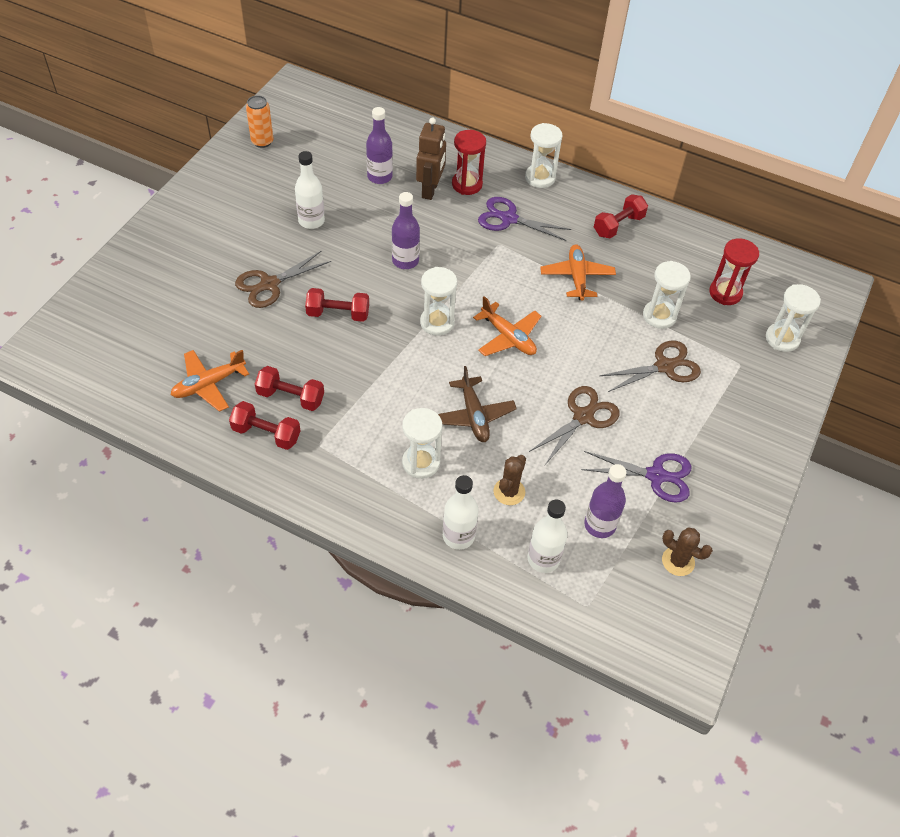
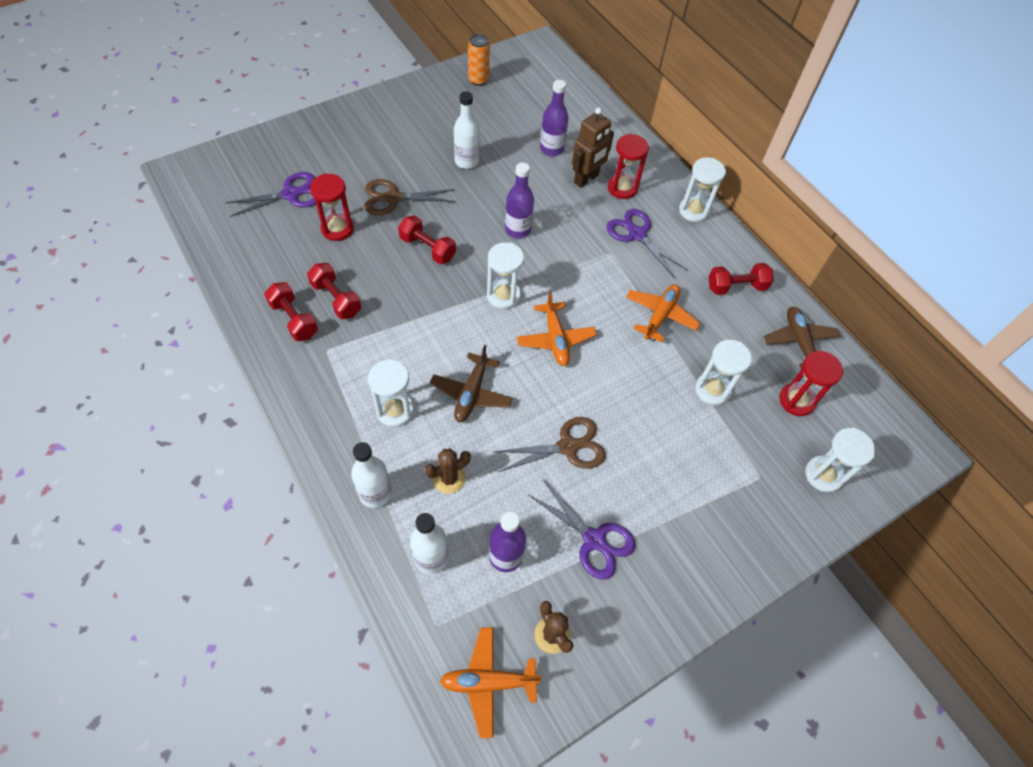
camera: 30 degrees right, 5 degrees up
orange plane [171,350,249,412] -> orange plane moved to [440,628,542,738]
brown scissors [599,341,701,392] -> none
none -> purple scissors [226,172,316,217]
none -> red hourglass [310,174,354,241]
none -> brown plane [763,307,841,369]

